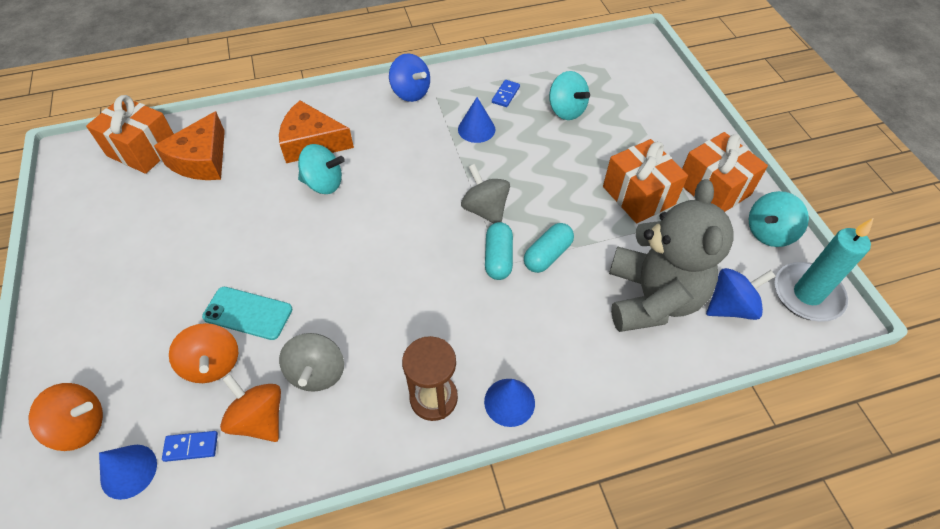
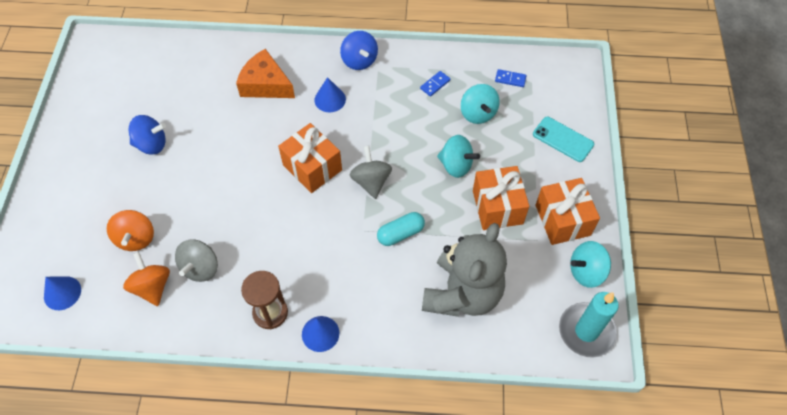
camera: 20 degrees right, 5 degrees up
orange spinning top [29,383,103,451] -> none
orange gift [86,95,174,174] -> orange gift moved to [278,123,342,193]
orange cheese [154,111,225,180] -> none
blue domino [162,431,218,462] -> blue domino moved to [495,69,526,87]
turquoise phone [202,287,292,340] -> turquoise phone moved to [533,117,594,162]
turquoise spinning top [298,144,345,194] -> turquoise spinning top moved to [437,135,480,178]
blue cone [458,97,495,143] -> blue cone moved to [314,77,346,113]
turquoise capsule [485,222,513,280] -> none
blue spinning top [706,268,775,320] -> blue spinning top moved to [129,115,166,155]

